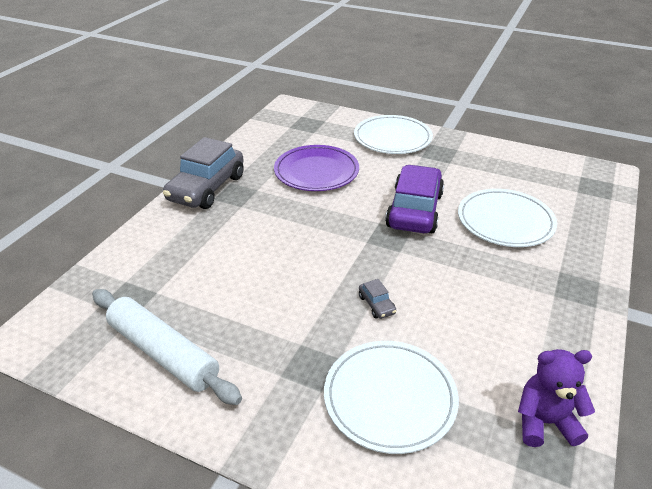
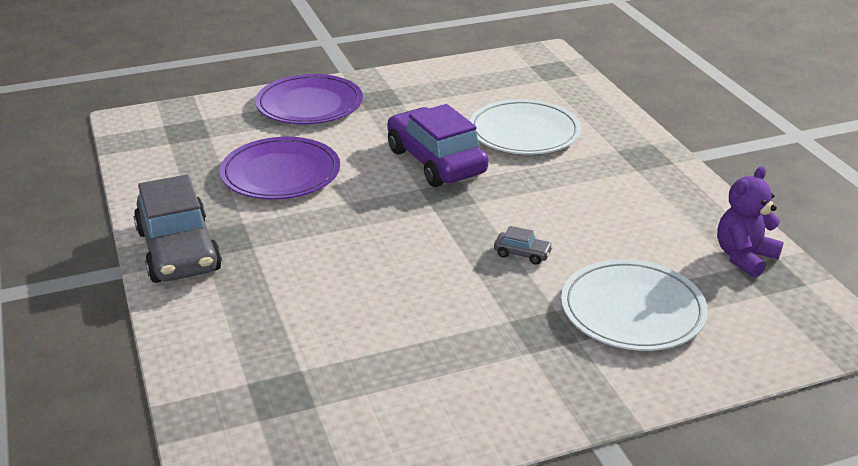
camera: 45 degrees left, 5 degrees down
white rolling pin [92,289,242,405] -> none
white plate [354,115,433,154] -> purple plate [255,74,363,124]

